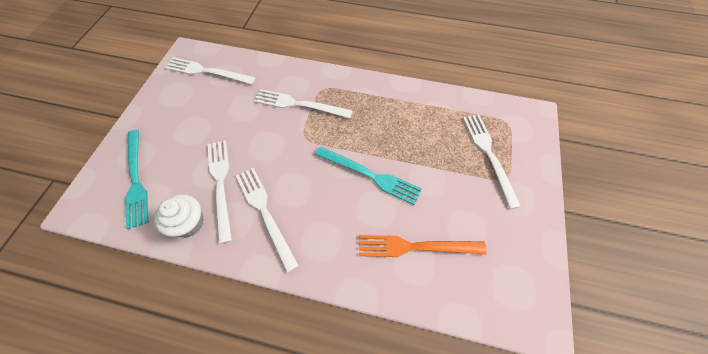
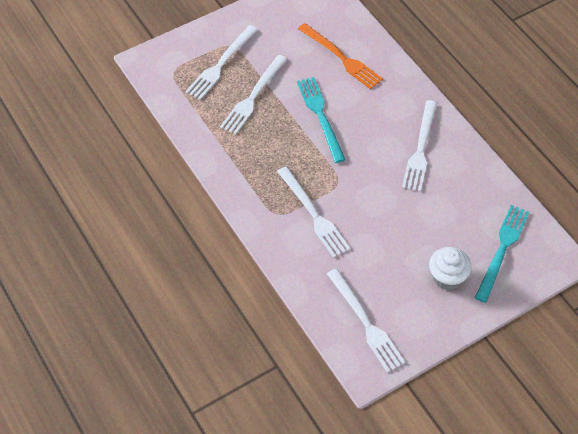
camera: 135 degrees left, 5 degrees down
white cupcake [154,194,204,238] -> white cupcake moved to [429,247,472,290]
white fork [208,140,232,244] -> white fork moved to [220,55,287,135]

